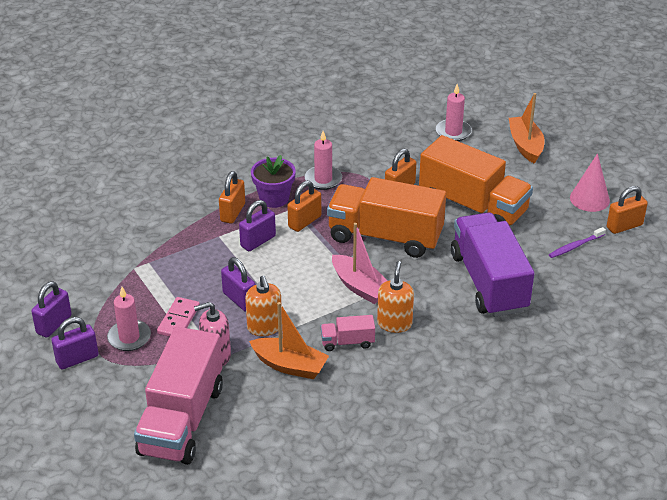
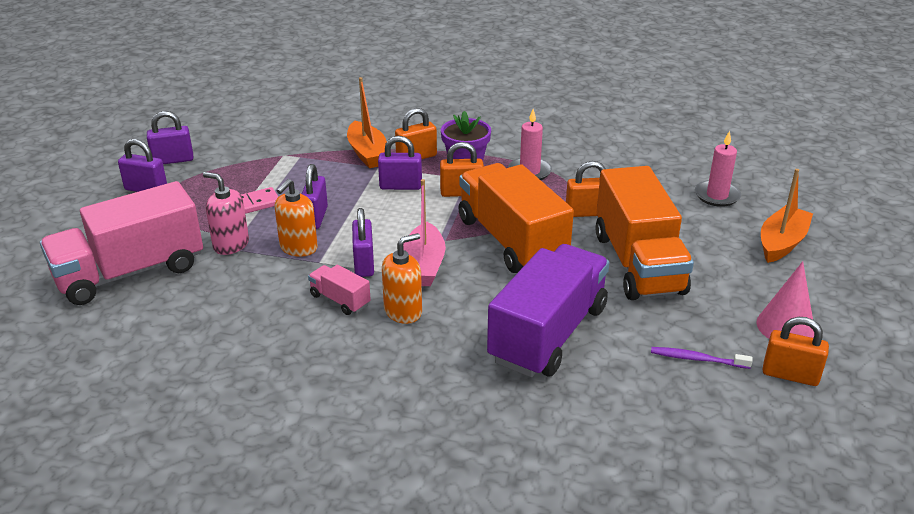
camera: 45 degrees right, 5 degrees down
pink candle [107,287,151,351] -> none
orange boat [249,302,329,379] -> orange boat moved to [347,77,387,168]
none -> purple padlock [352,208,374,277]

